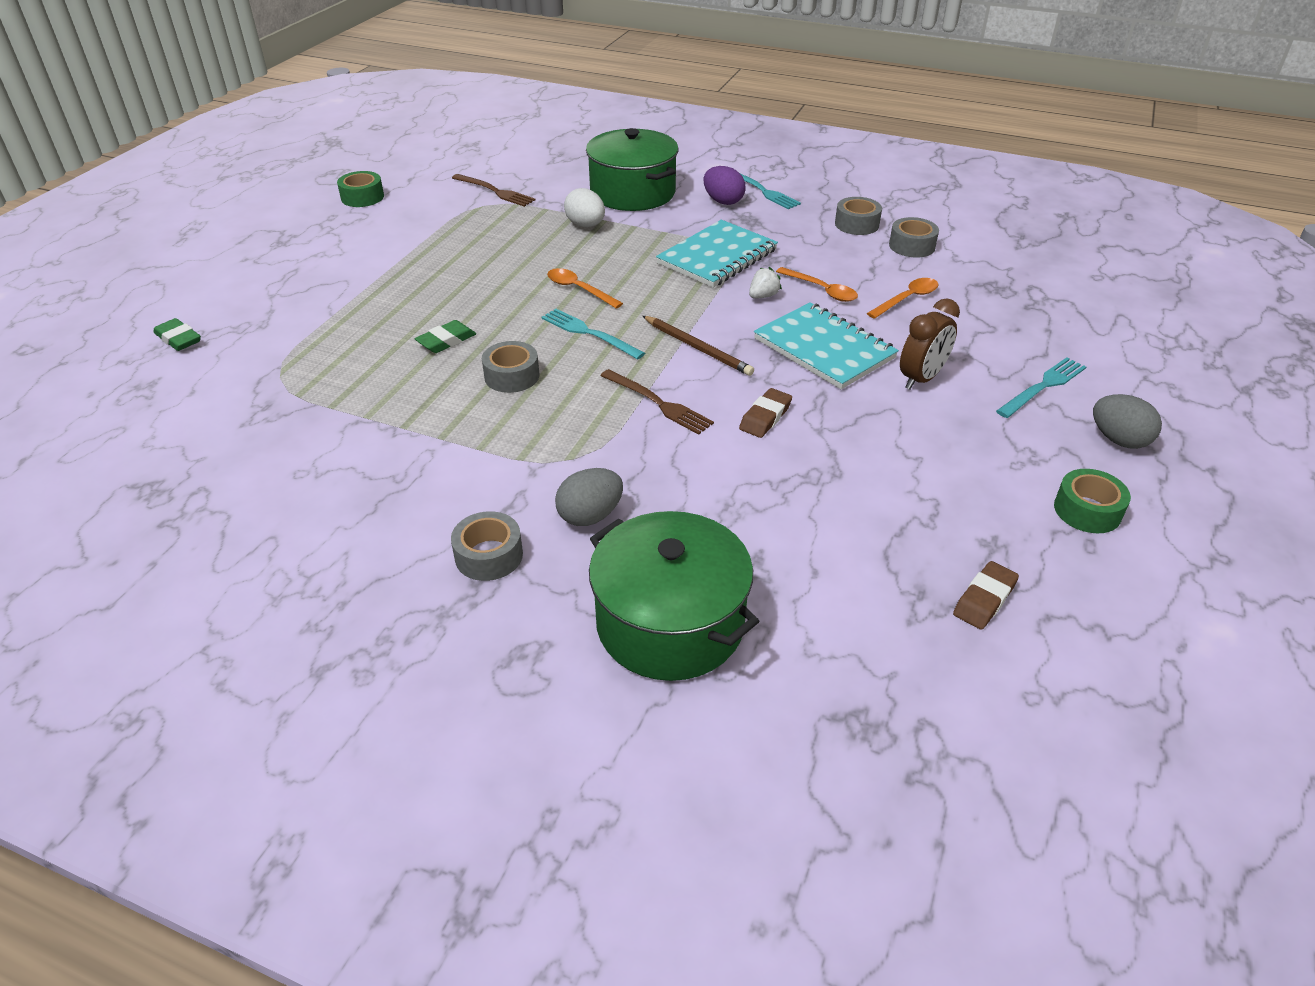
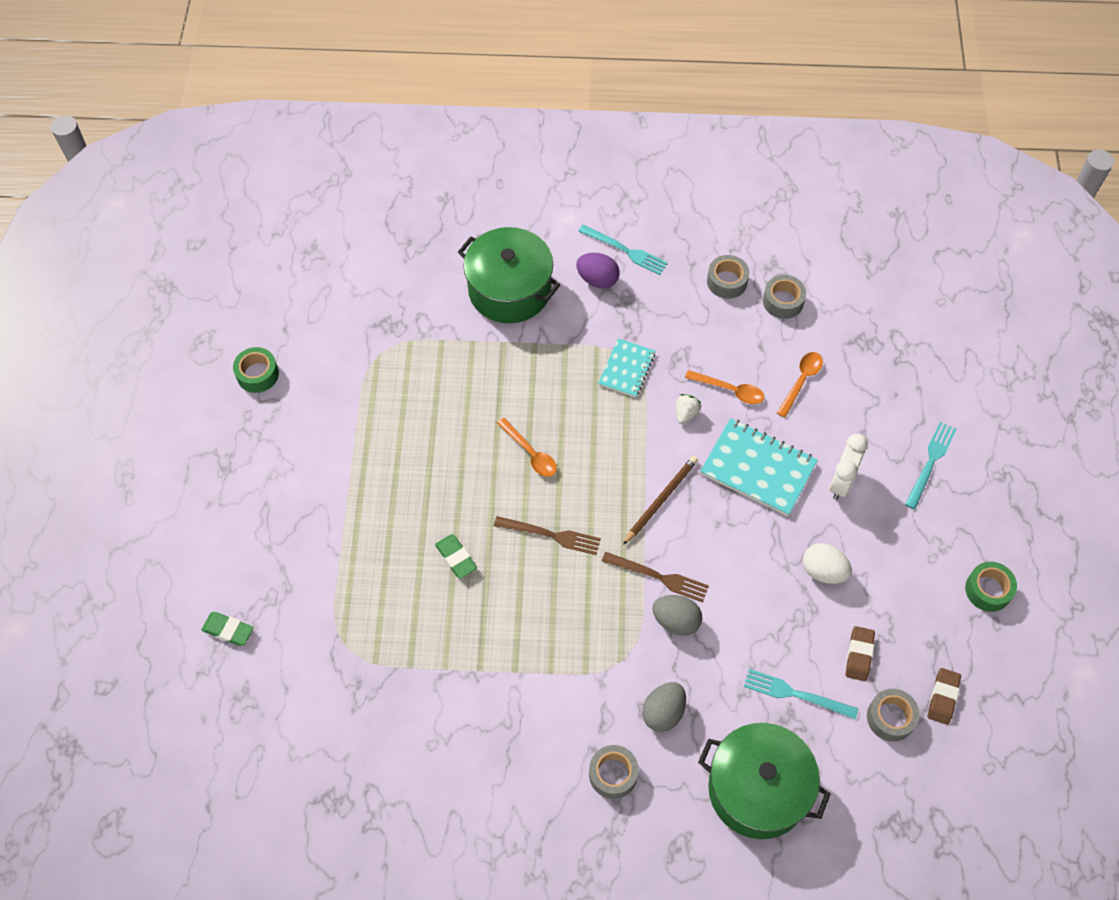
camera: 20 degrees left, 20 degrees up
green eraser [415,320,476,353] -> green eraser turned 60 degrees counterclockwise [435,534,477,579]
brown fork [452,174,536,207] -> brown fork moved to [494,516,601,555]
grey tape [482,341,539,393] -> grey tape moved to [867,689,920,741]
turquoise fork [541,309,645,360] -> turquoise fork moved to [744,669,858,719]
orange spoon [547,268,623,309] -> orange spoon turned 150 degrees counterclockwise [497,418,557,477]
white egg [564,188,605,227] -> white egg moved to [803,543,852,584]
brown pencil [643,316,754,376] -> brown pencil turned 75 degrees counterclockwise [623,456,698,545]
turquoise notebook [656,220,778,288] -> turquoise notebook [598,338,655,398], size x0.61
brown eraser [739,388,792,438] -> brown eraser moved to [846,626,875,681]
brown clock [900,298,960,389] -> white clock [829,434,868,500]
grey egg [1093,394,1162,449] -> grey egg moved to [652,595,702,636]

